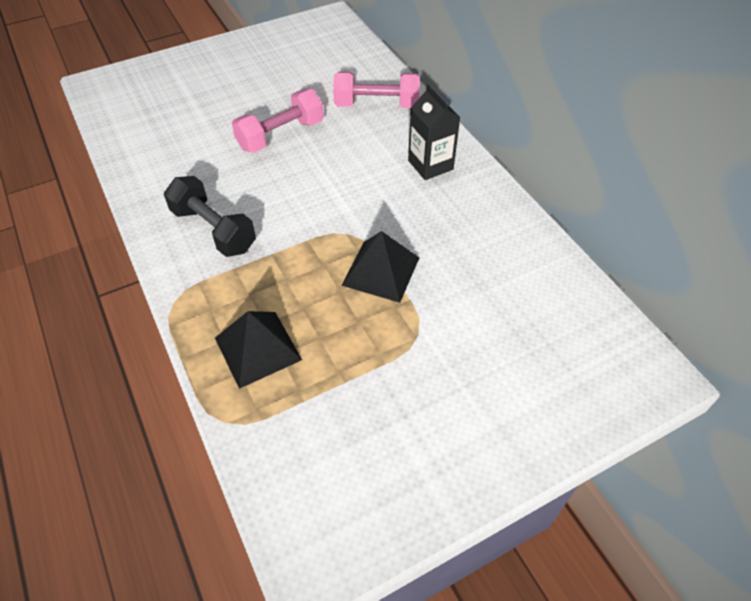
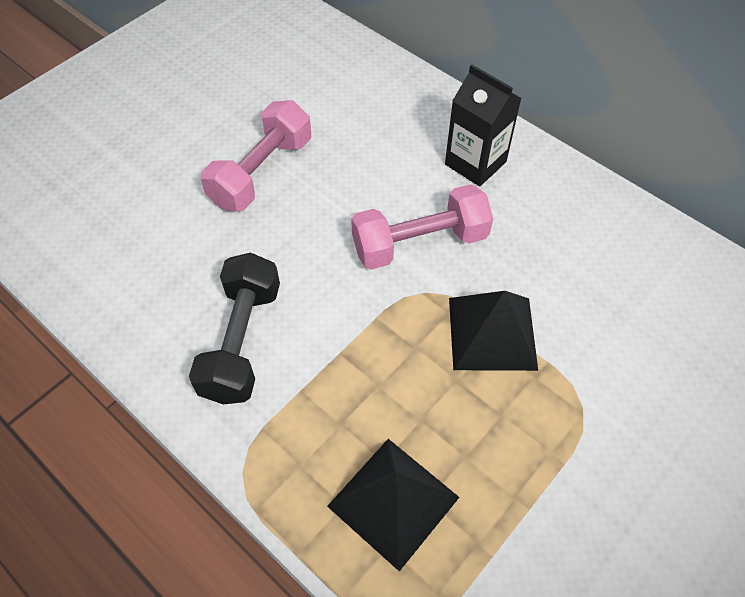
camera: 20 degrees left, 5 degrees up
black dumbbell [164,176,256,257] -> black dumbbell turned 75 degrees clockwise [189,252,280,405]
pink dumbbell [333,72,420,108] -> pink dumbbell moved to [351,184,493,269]

